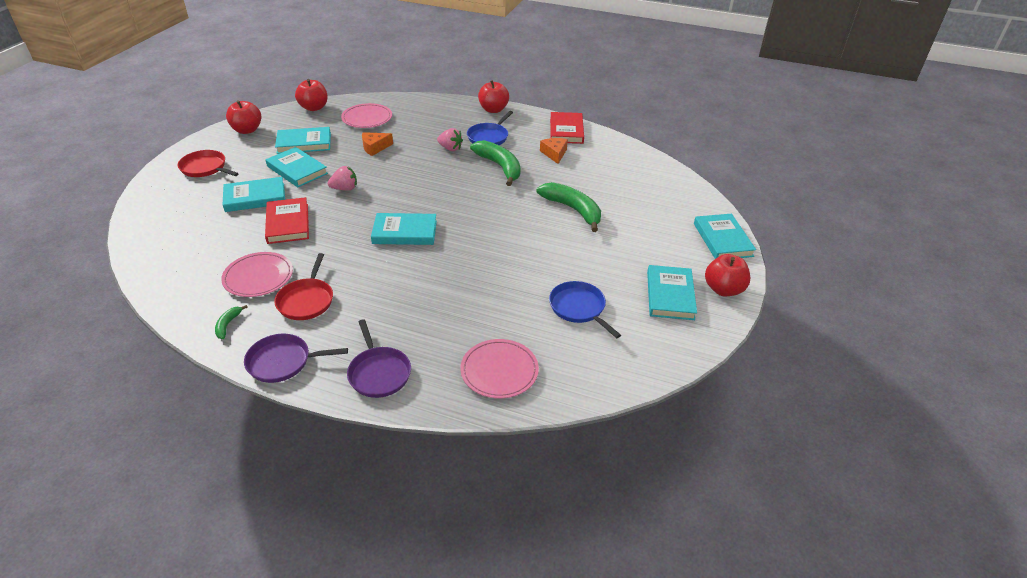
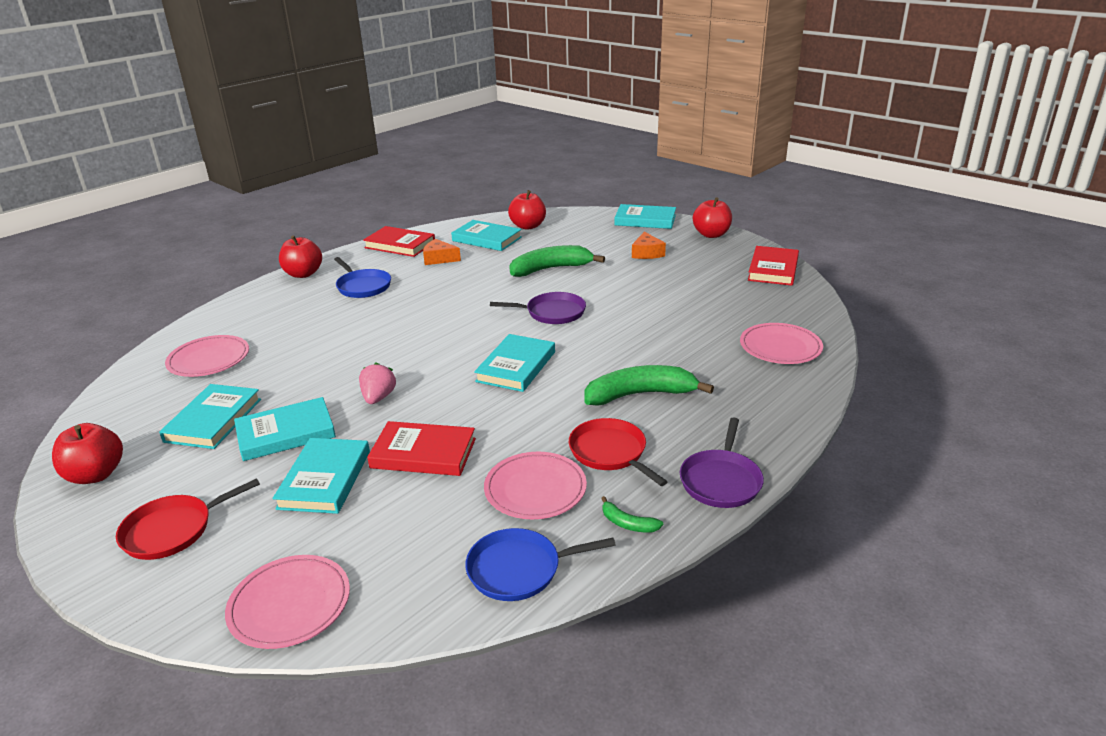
camera: 65 degrees left, 10 degrees down
red pan [274,253,333,320] -> red pan turned 150 degrees counterclockwise [569,418,667,486]
red apple [295,79,328,111] -> red apple moved to [508,190,546,230]
purple pan [347,319,411,398] -> purple pan moved to [490,292,586,324]
orange cheese [362,132,393,156] -> orange cheese moved to [632,232,666,259]
pink strawberry [437,128,463,151] -> none
green banana [470,140,521,186] -> green banana moved to [585,365,714,406]
blue pan [549,281,621,338] -> blue pan moved to [465,528,616,601]
turquoise book [647,265,697,320] -> turquoise book moved to [451,220,522,251]
none -> pink plate [225,555,350,649]
none -> red book [748,246,799,286]

